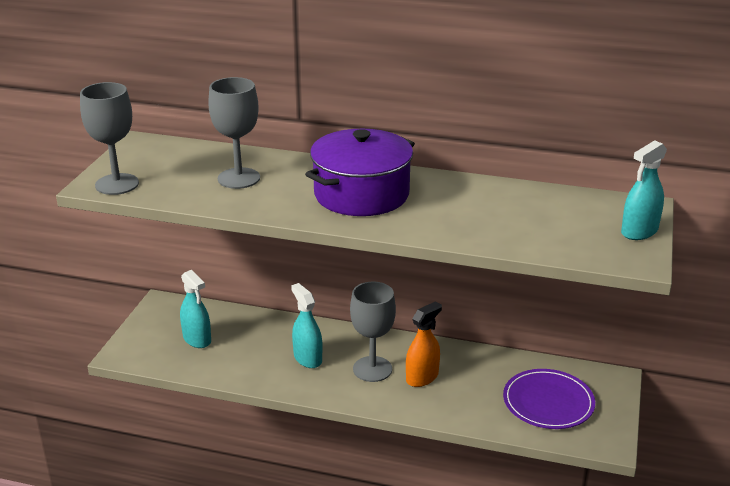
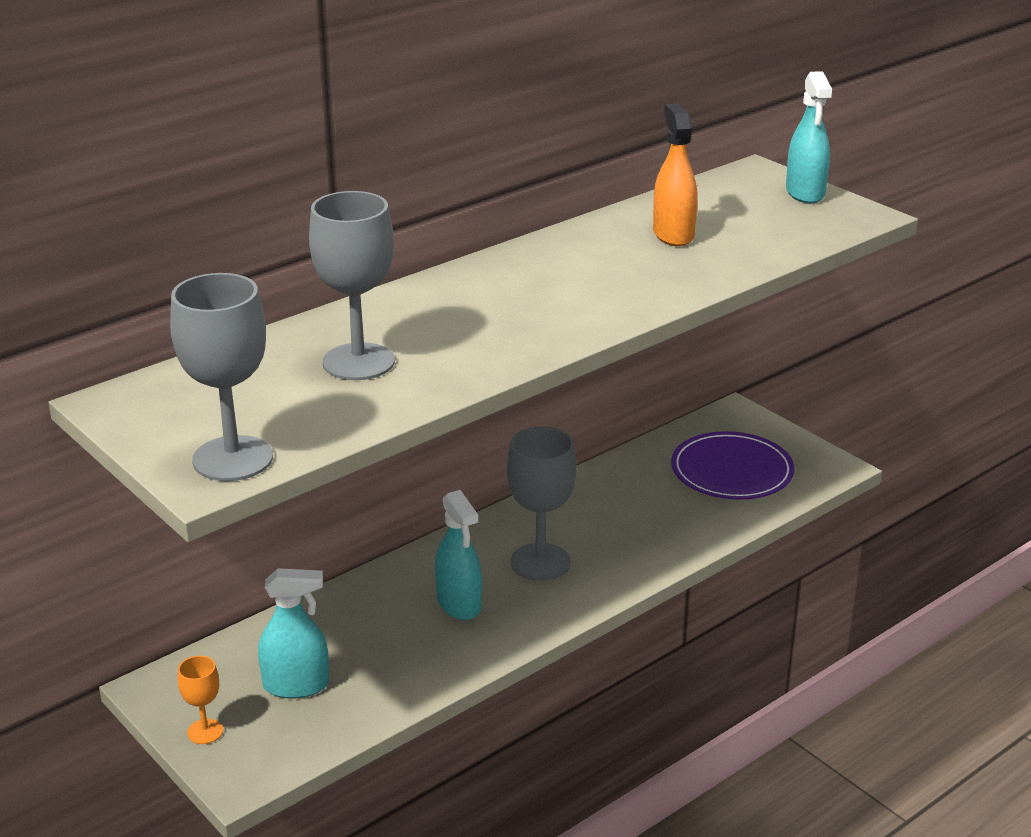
camera: 55 degrees left, 0 degrees up
turquoise spray bottle [291,283,322,368] -> turquoise spray bottle turned 120 degrees counterclockwise [435,490,482,620]
purple pot [305,129,415,216] -> none
orange spray bottle [406,301,442,387] -> orange spray bottle moved to [653,103,698,246]
none -> orange goblet [178,656,223,744]

